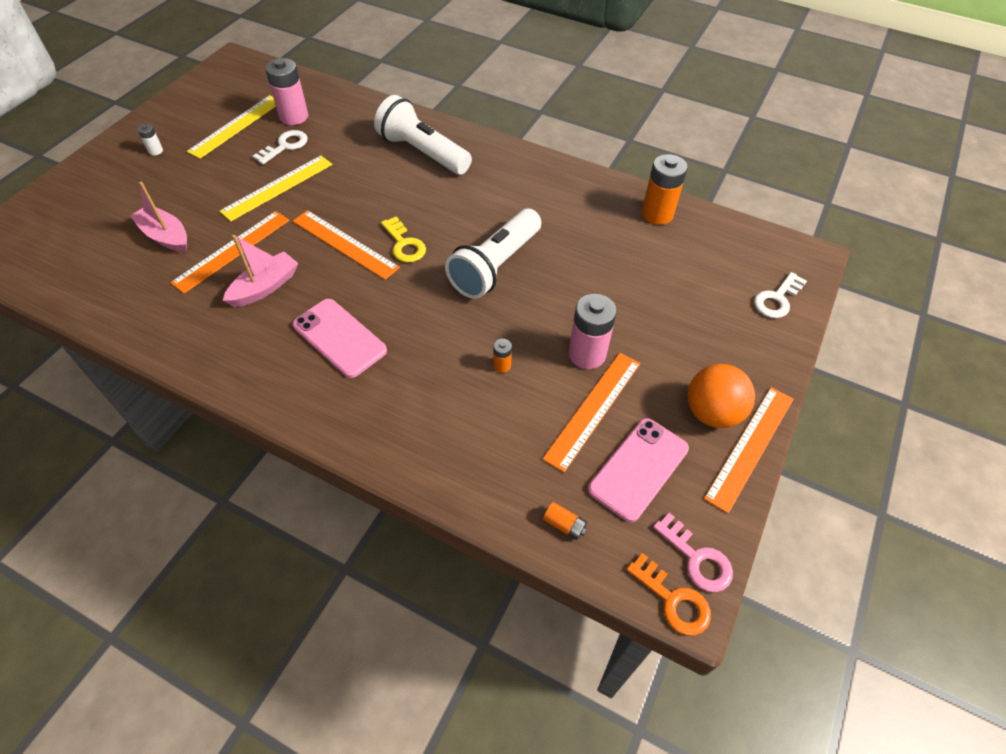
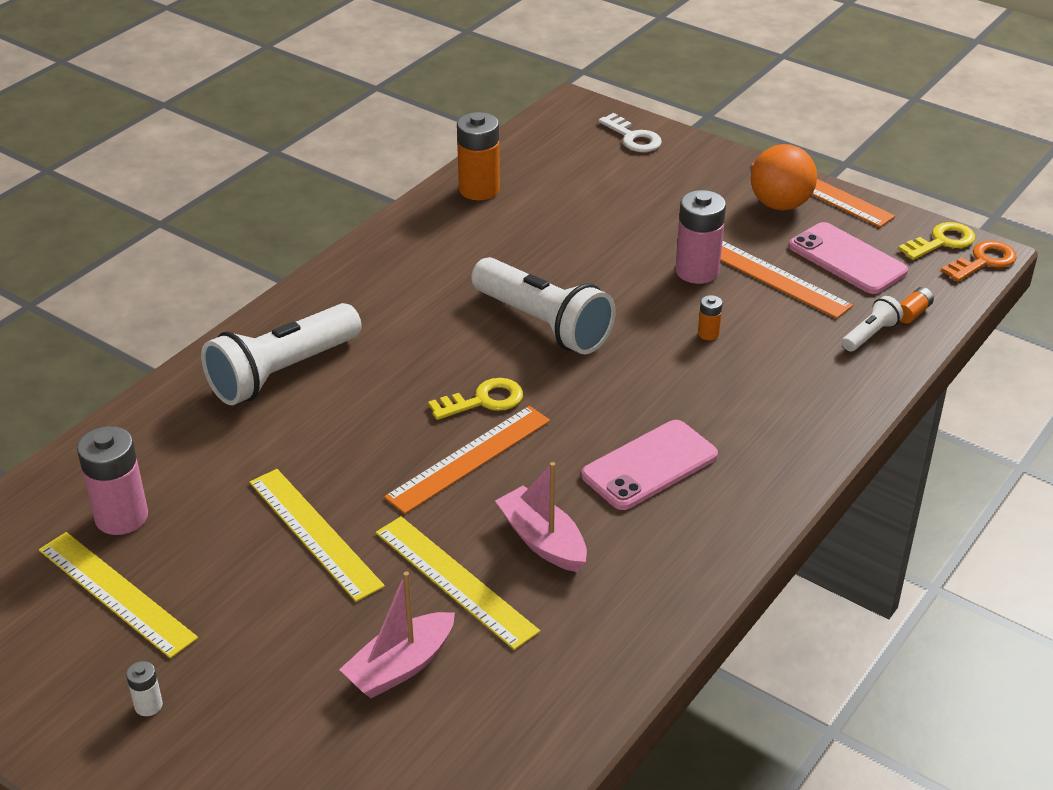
camera: 80 degrees left, 15 degrees down
orange ruler [170,211,290,294] -> yellow ruler [376,516,540,650]
white key [253,130,308,164] -> none
pink key [653,513,733,592] -> yellow key [898,222,975,260]
none -> white flashlight [842,296,903,352]

